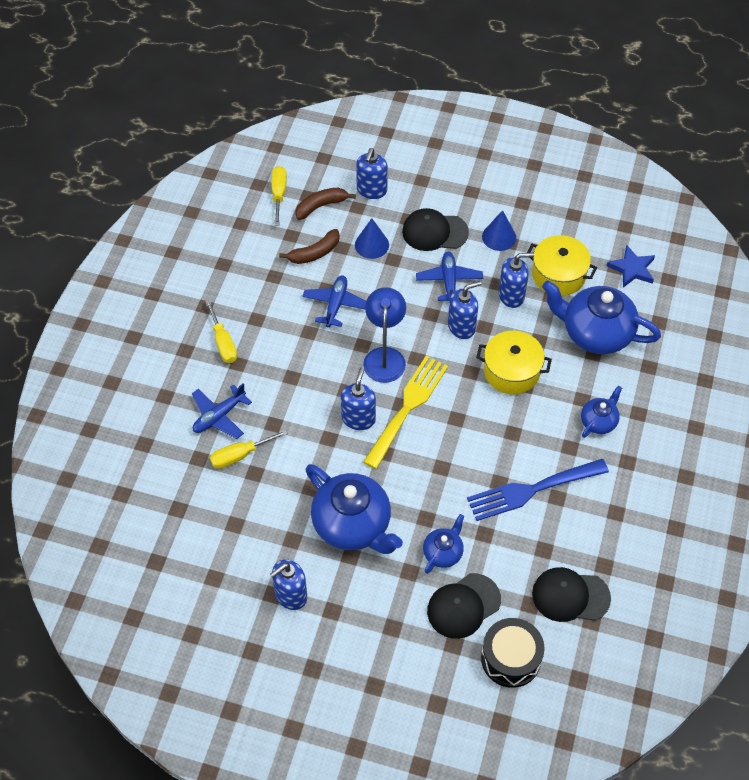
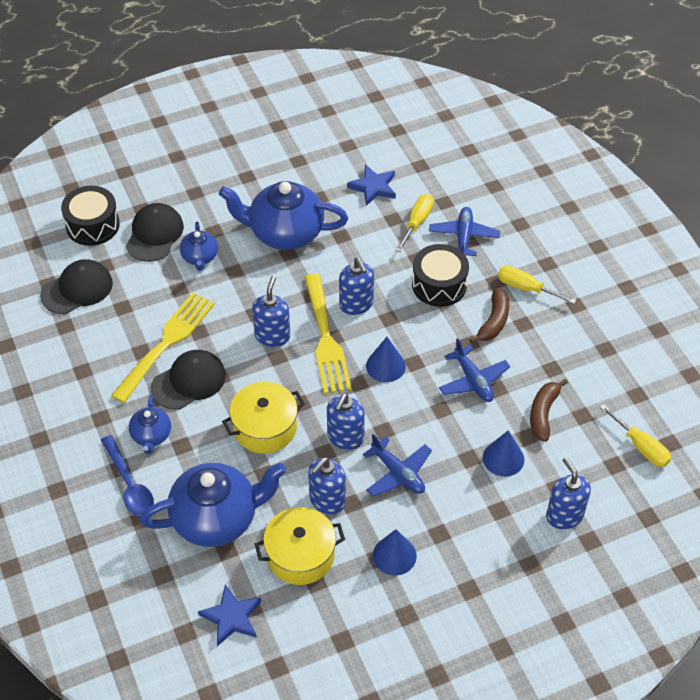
camera: 140 degrees right, 5 degrees down
blue soap dispenser [270,559,307,610] -> blue soap dispenser moved to [252,276,290,347]
brown banana [295,188,356,220] -> brown banana moved to [469,288,509,344]
blue lamp [363,287,406,383] -> blue cone [366,337,406,382]
black cap [402,208,469,251] -> black cap moved to [151,350,226,410]
blue fork [467,459,609,521] -> yellow fork [111,292,215,403]
none -> blue spoon [101,435,154,516]
none -> blue star [347,165,396,206]
none -> black drum [412,244,469,307]

